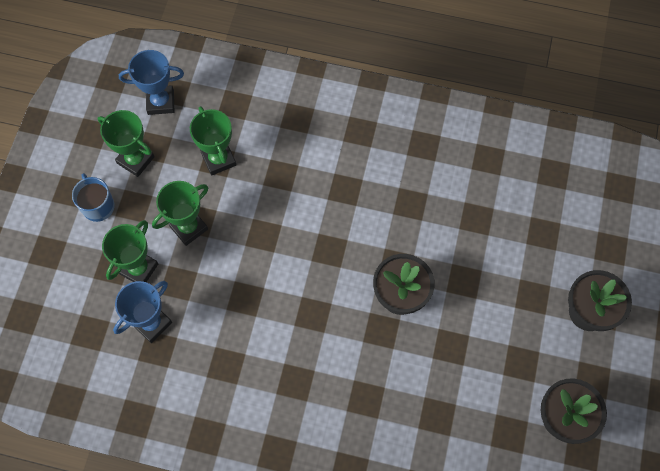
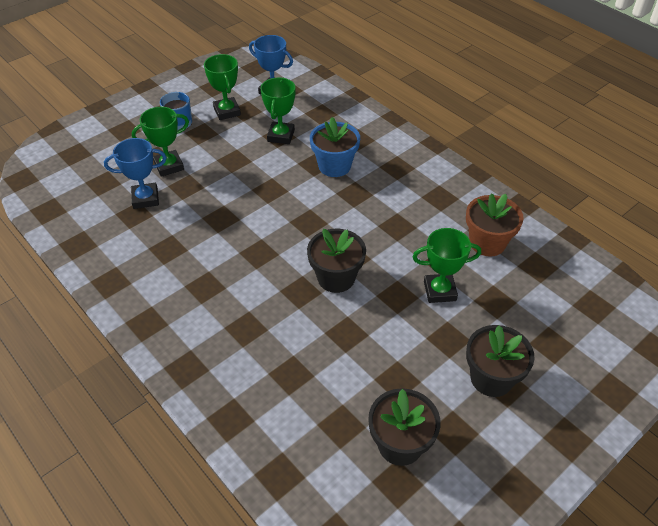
camera: 35 degrees right, 20 degrees down
green trophy [152,181,208,246] -> green trophy moved to [413,228,481,303]
none -> blue flower pot [310,117,360,177]
none -> brown flower pot [466,194,524,257]

